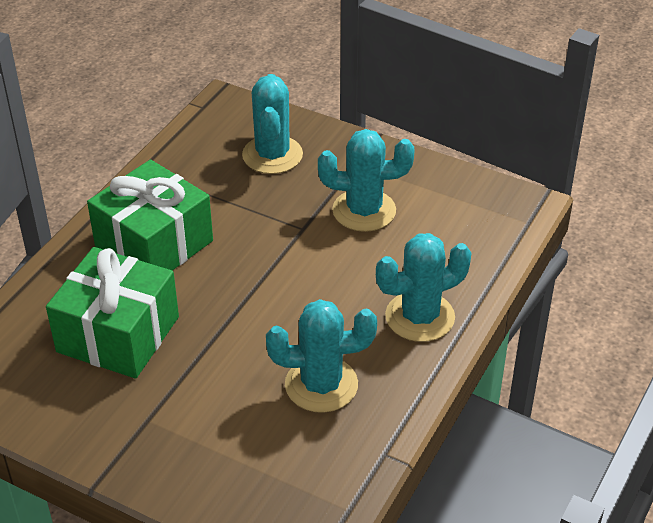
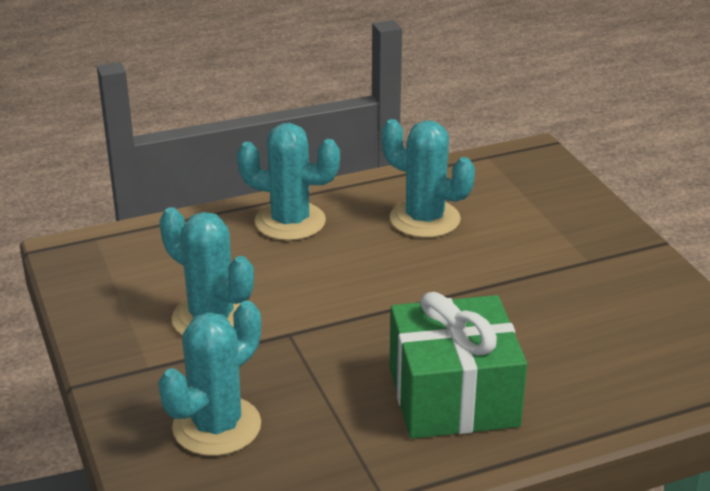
camera: 140 degrees left, 10 degrees down
green gift [46,247,179,378] -> none

